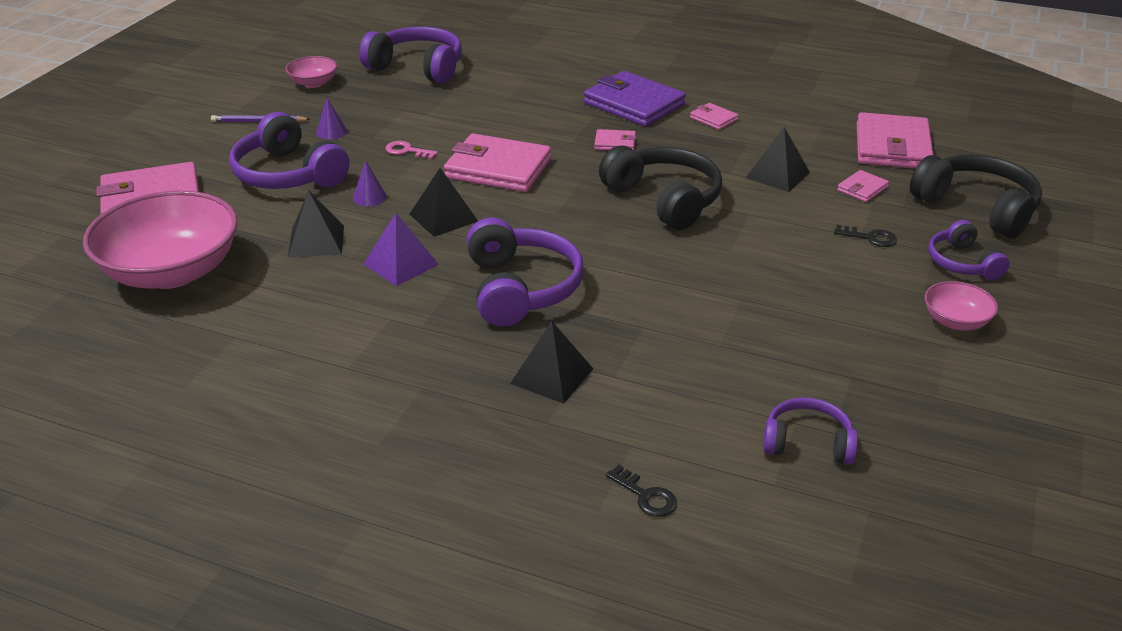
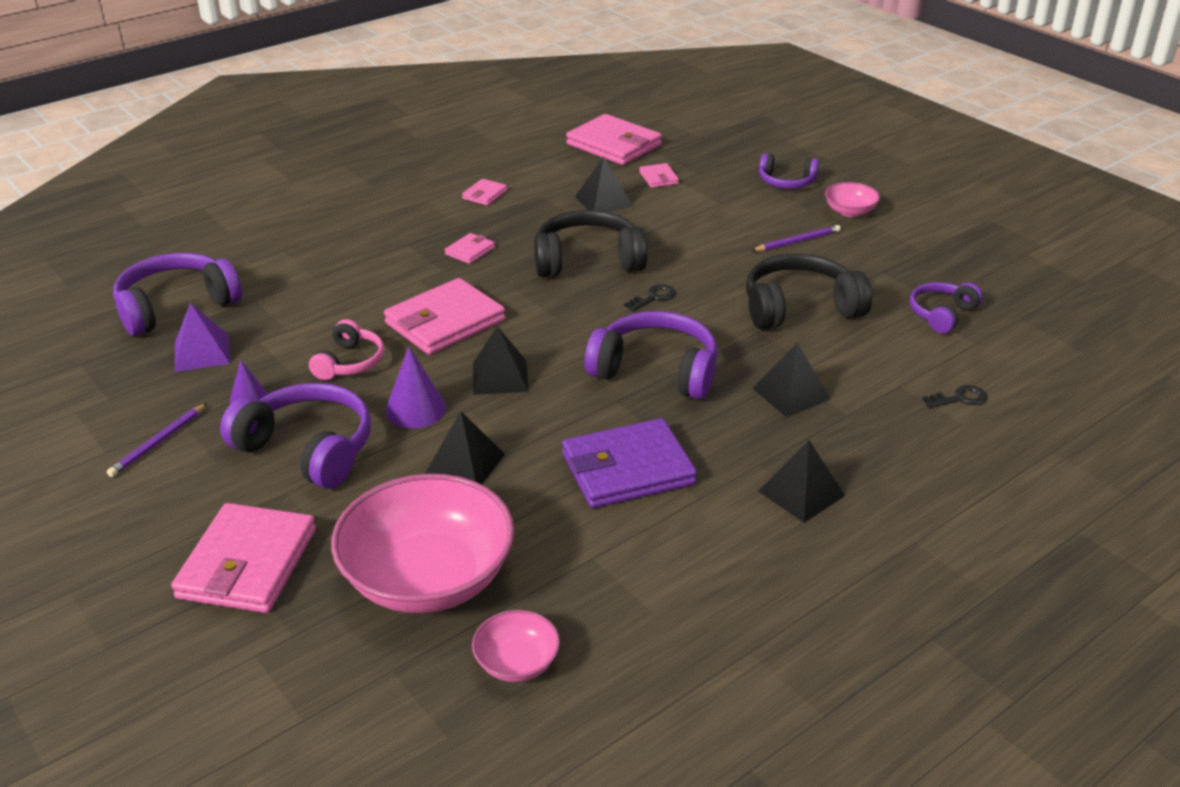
camera: 60 degrees left, 0 degrees up
purple headphones [229,112,349,189] -> purple headphones turned 135 degrees counterclockwise [220,383,371,489]
pink bowl [285,56,337,88] -> pink bowl moved to [472,610,560,682]
purple cone [353,160,387,206] -> purple cone [385,347,446,429], size x1.59
purple pyramid [364,213,439,286] -> purple pyramid moved to [175,303,230,372]
pink key [385,141,438,159] -> pink headphones [309,319,384,380]
purple wallet [584,71,686,127] -> purple wallet moved to [562,418,697,508]
pink wallet [690,103,739,130] -> pink wallet turned 45 degrees counterclockwise [462,179,507,205]
black key [834,225,897,247] -> black key moved to [624,284,676,311]
black headphones [910,154,1042,238] -> black headphones moved to [746,253,872,330]
none -> purple pencil [751,225,841,251]
none -> black pyramid [759,440,845,523]

